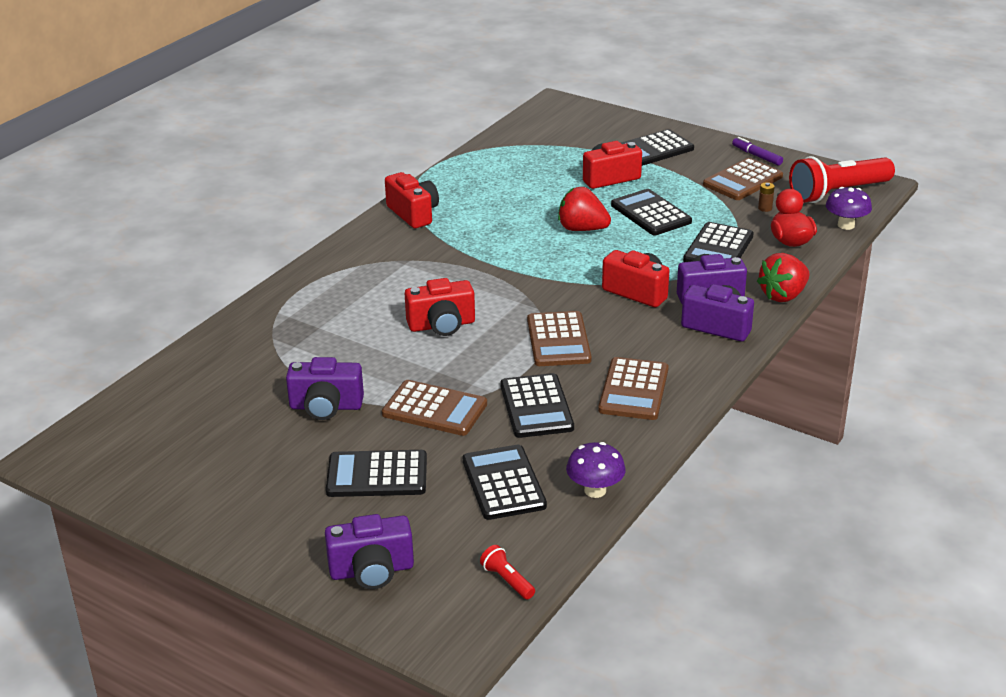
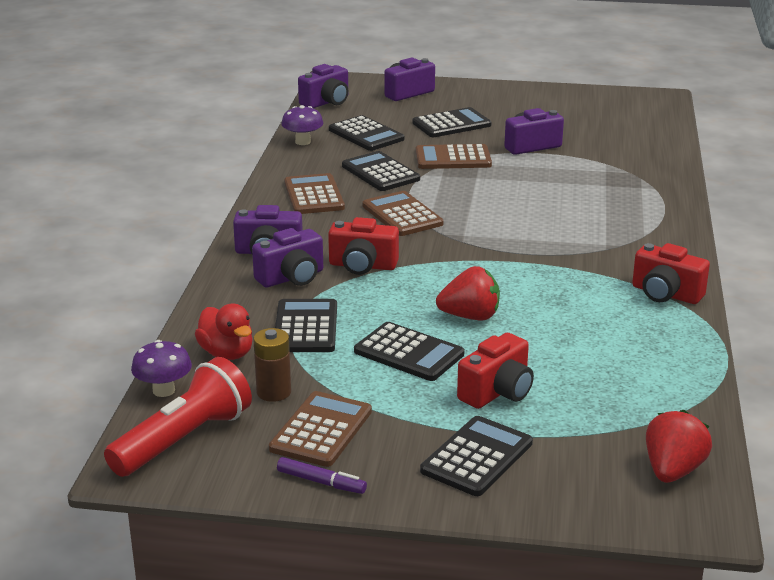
camera: 155 degrees right, 5 degrees down
red camera [405,278,475,336] -> none
red flashlight [480,545,535,599] -> purple camera [298,64,348,108]
red strawberry [757,253,810,302] -> red strawberry moved to [646,410,712,483]
brown battery [758,182,775,212] -> brown battery [253,328,291,402], size x1.86

